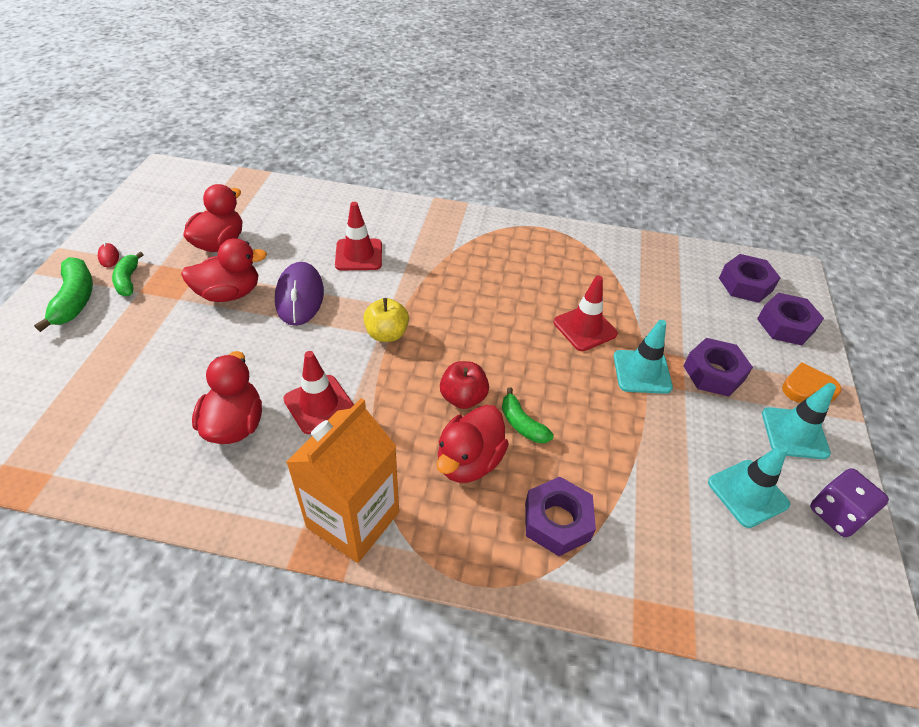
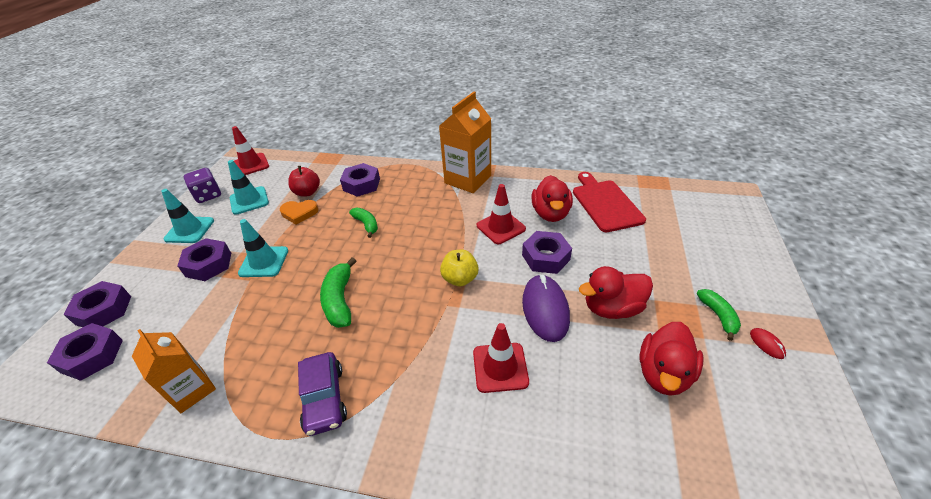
camera: 175 degrees left, 5 degrees down
green banana [34,257,93,332] -> green banana moved to [320,257,356,328]
red duck [437,405,509,483] -> none
red apple [440,361,489,409] -> red apple moved to [288,166,320,197]
red traffic cone [553,275,618,351] -> red traffic cone moved to [232,126,269,175]
orange heart [782,362,841,403] -> orange heart moved to [280,200,319,225]
none -> orange carton [132,329,216,413]
none -> purple car [298,352,347,436]
none -> purple nut [522,231,572,274]
none -> red cutting board [573,172,646,232]

